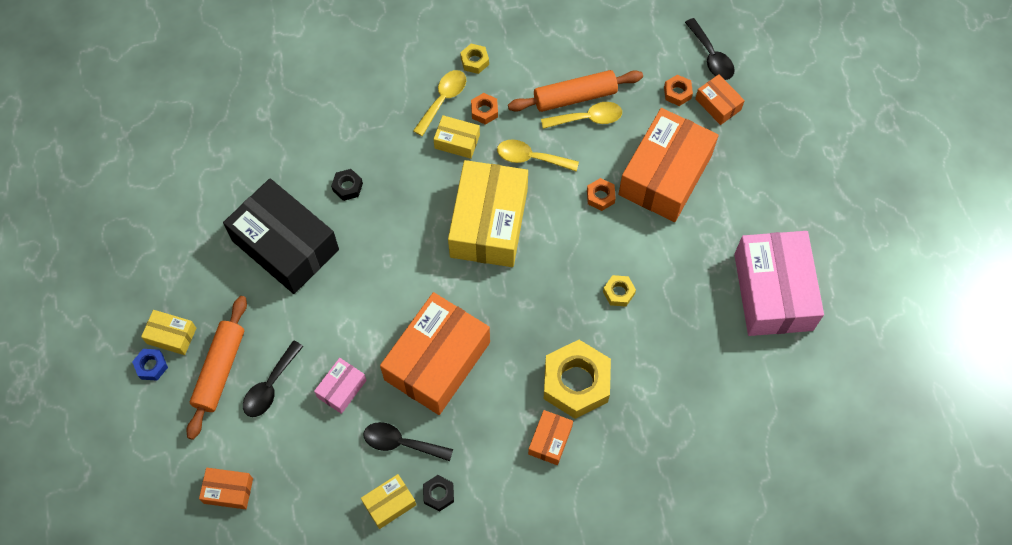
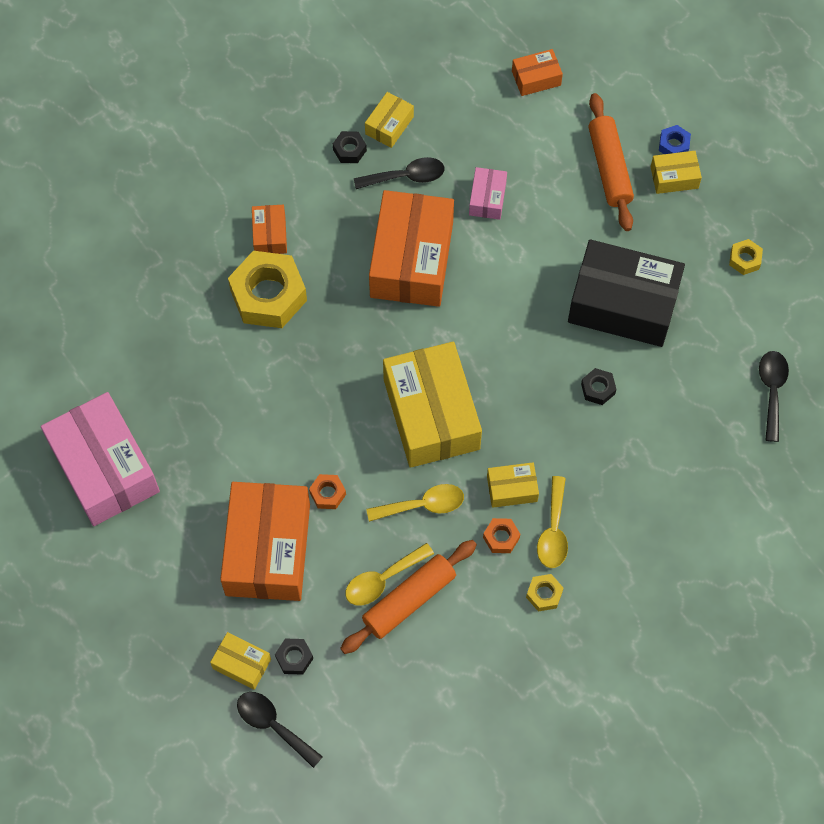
camera: 155 degrees right, 0 degrees up
black spoon [243,341,303,417] -> black spoon moved to [759,351,789,442]
yellow nut [603,275,636,307] -> yellow nut moved to [729,239,763,275]
orange nut [664,75,693,106] -> black nut [275,639,313,675]
orange box [695,74,745,125] -> yellow box [210,632,271,690]

